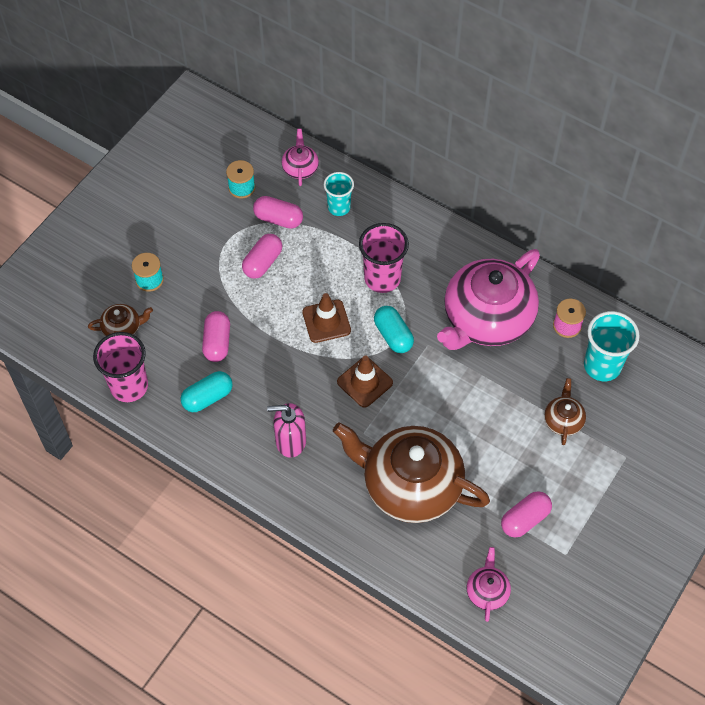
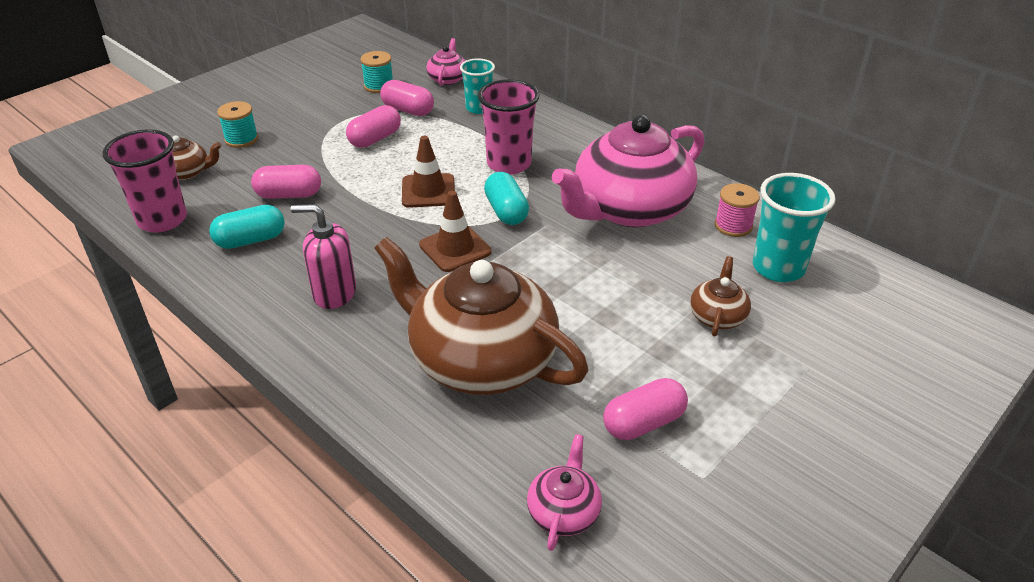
camera: 10 degrees right, 20 degrees down
pink capsule [202,311,230,362] -> pink capsule turned 75 degrees clockwise [251,165,321,199]

